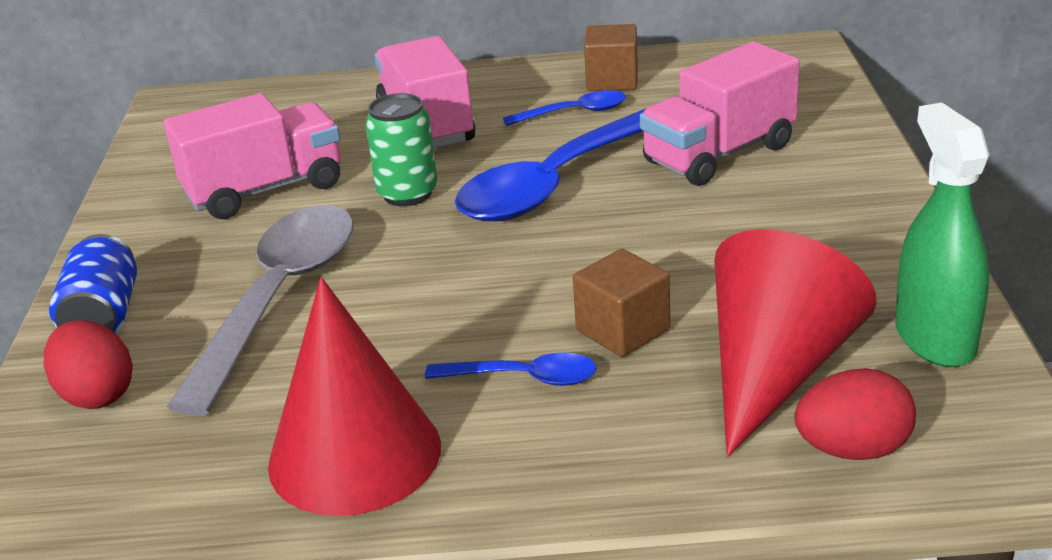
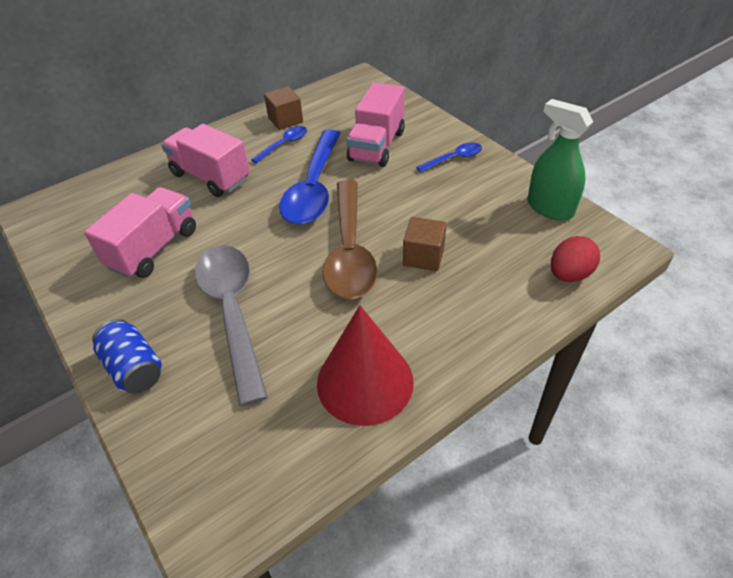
camera: 35 degrees left, 15 degrees up
red egg [44,320,133,409] -> none
green can [365,93,437,206] -> none
blue spoon [425,353,597,386] -> blue spoon moved to [416,142,482,172]
red cone [714,229,877,457] -> none
none -> brown spoon [322,180,377,299]

